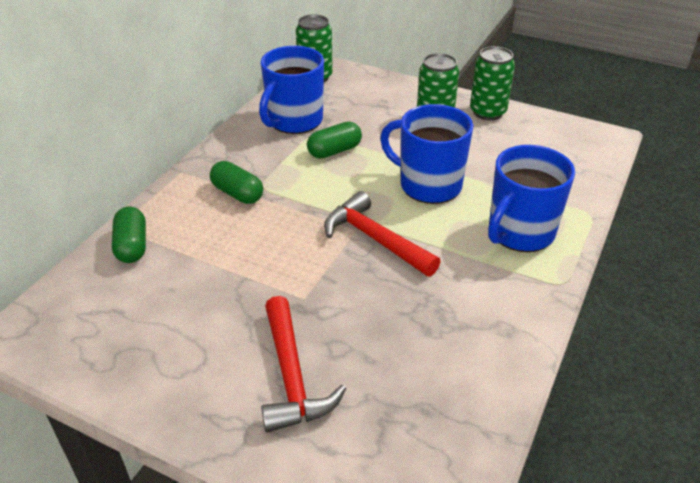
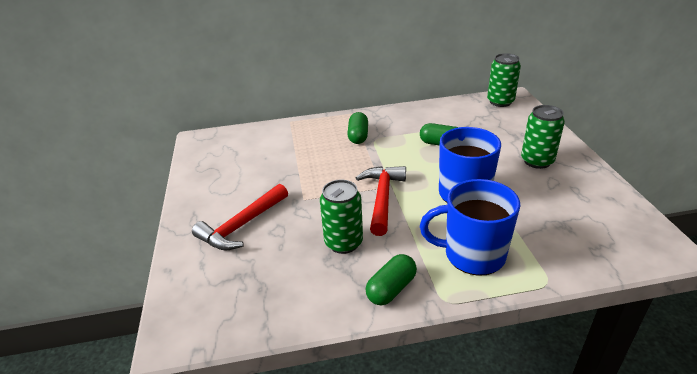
camera: 55 degrees right, 5 degrees down
green capsule [112,207,146,263] -> green capsule moved to [366,254,417,305]
blue mug [259,46,324,134] -> none
green can [470,46,515,120] -> green can moved to [320,180,363,254]

